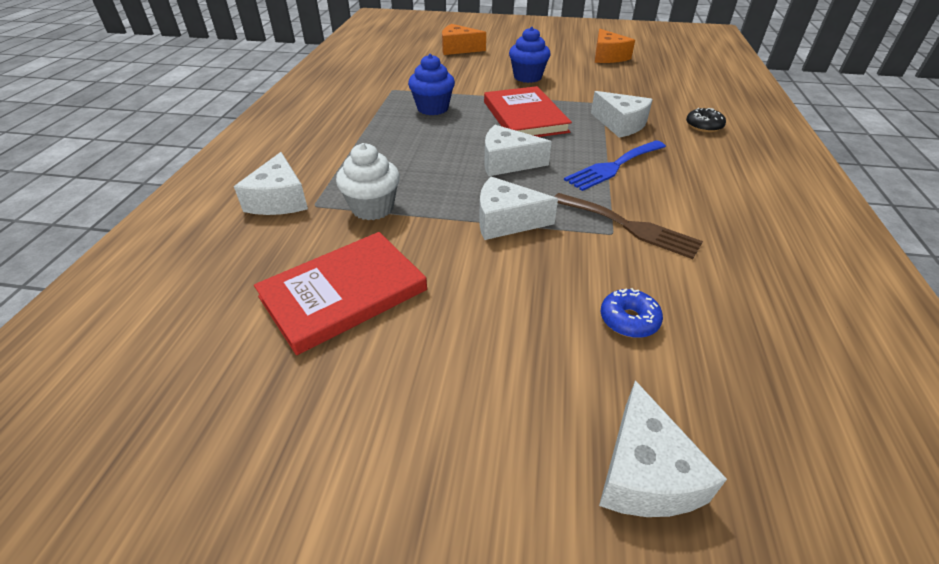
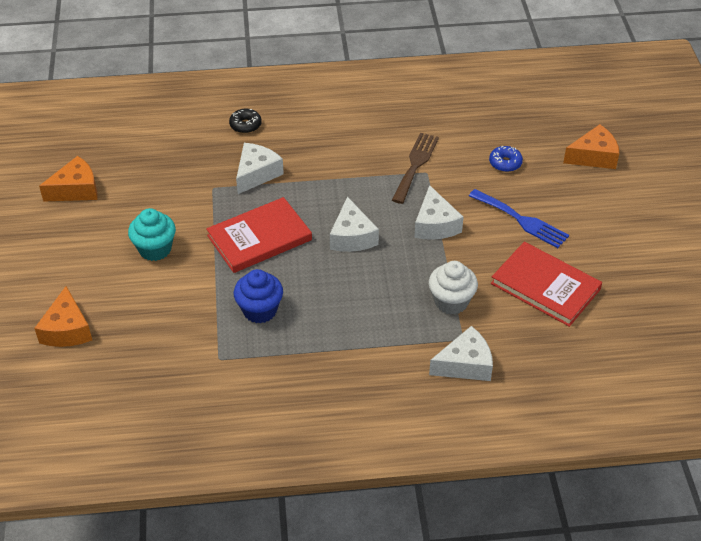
camera: 105 degrees left, 5 degrees up
blue cupcake [509,27,551,83] -> turquoise cupcake [128,208,176,261]
blue fork [564,140,666,191] -> blue fork moved to [469,189,569,248]
white cheese [599,380,727,517] -> orange cheese [563,124,620,169]

